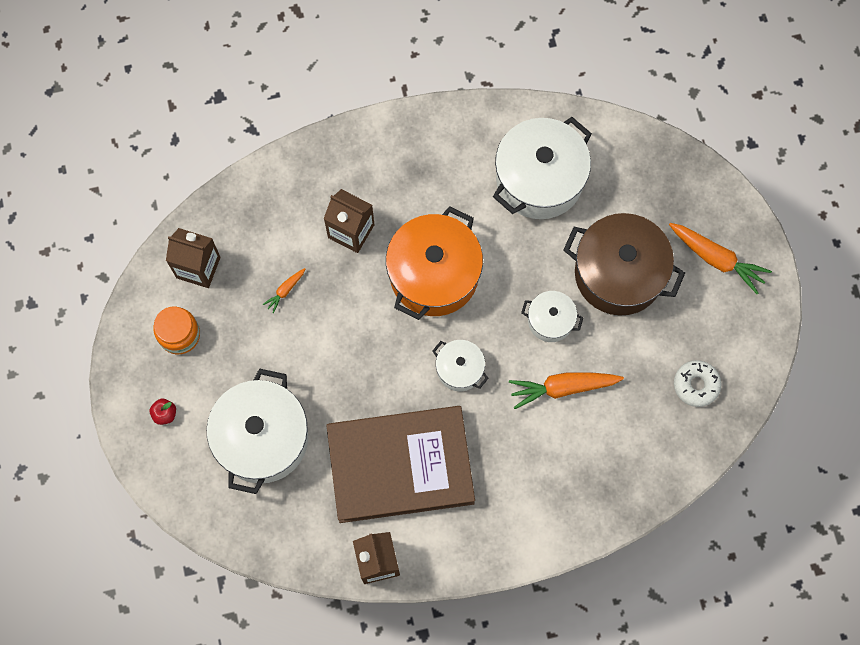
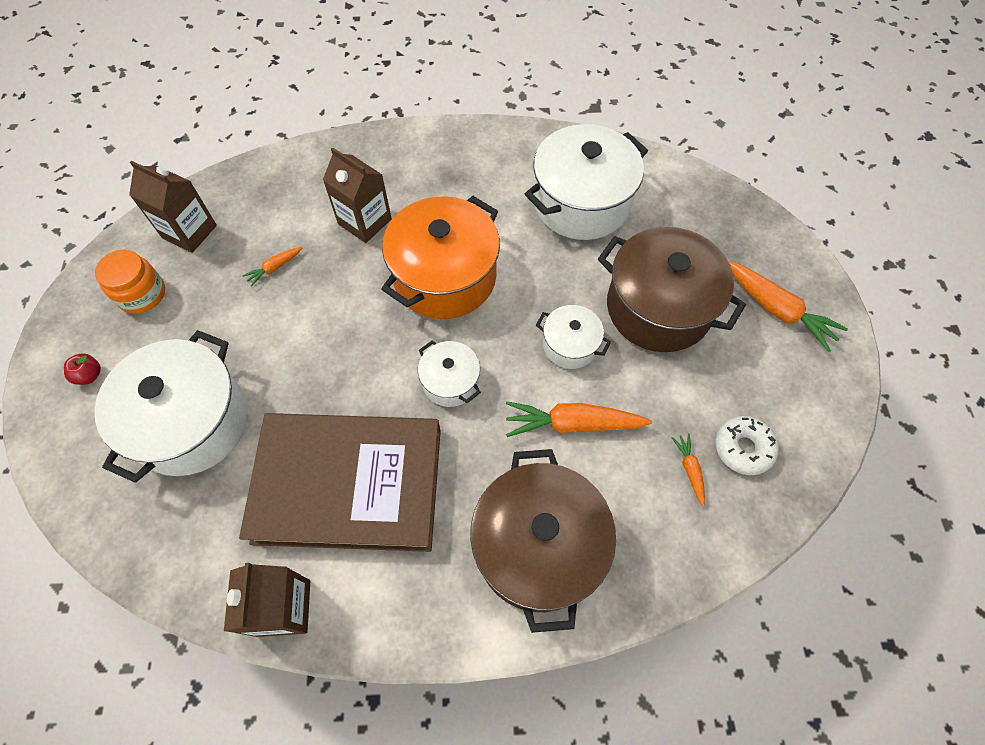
camera: 10 degrees right, 10 degrees down
none -> brown pot [470,449,616,633]
none -> orange carrot [671,434,705,507]

